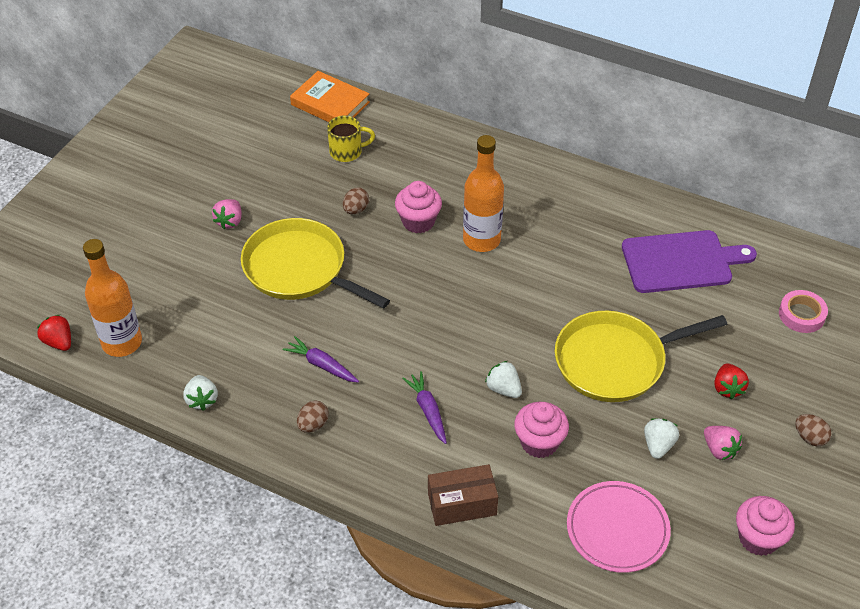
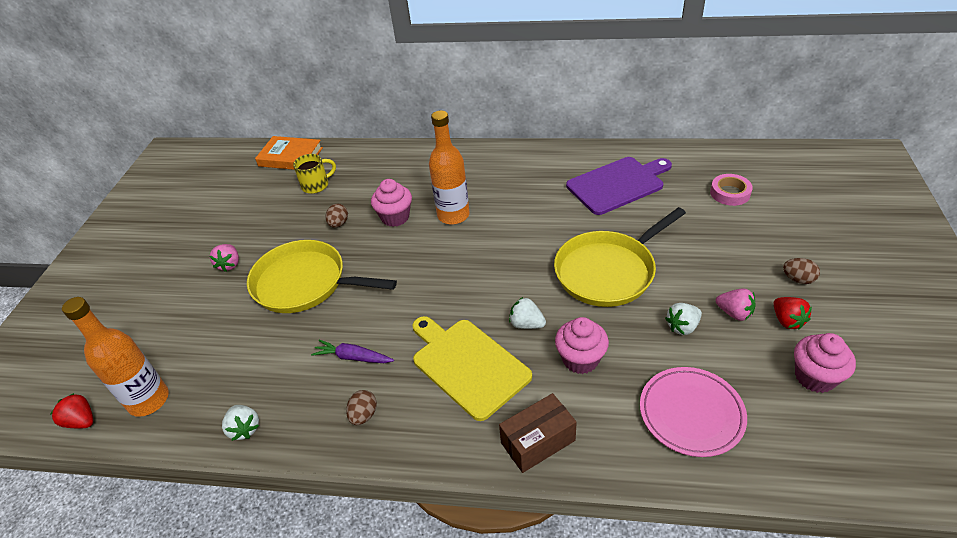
camera: 15 degrees left, 5 degrees down
purple carrot [402,371,447,444] -> yellow cutting board [412,316,532,421]
white strawberry [644,418,679,459] -> white strawberry turned 120 degrees counterclockwise [665,303,702,335]
red strawberry [714,363,749,399] -> red strawberry moved to [773,297,812,330]

